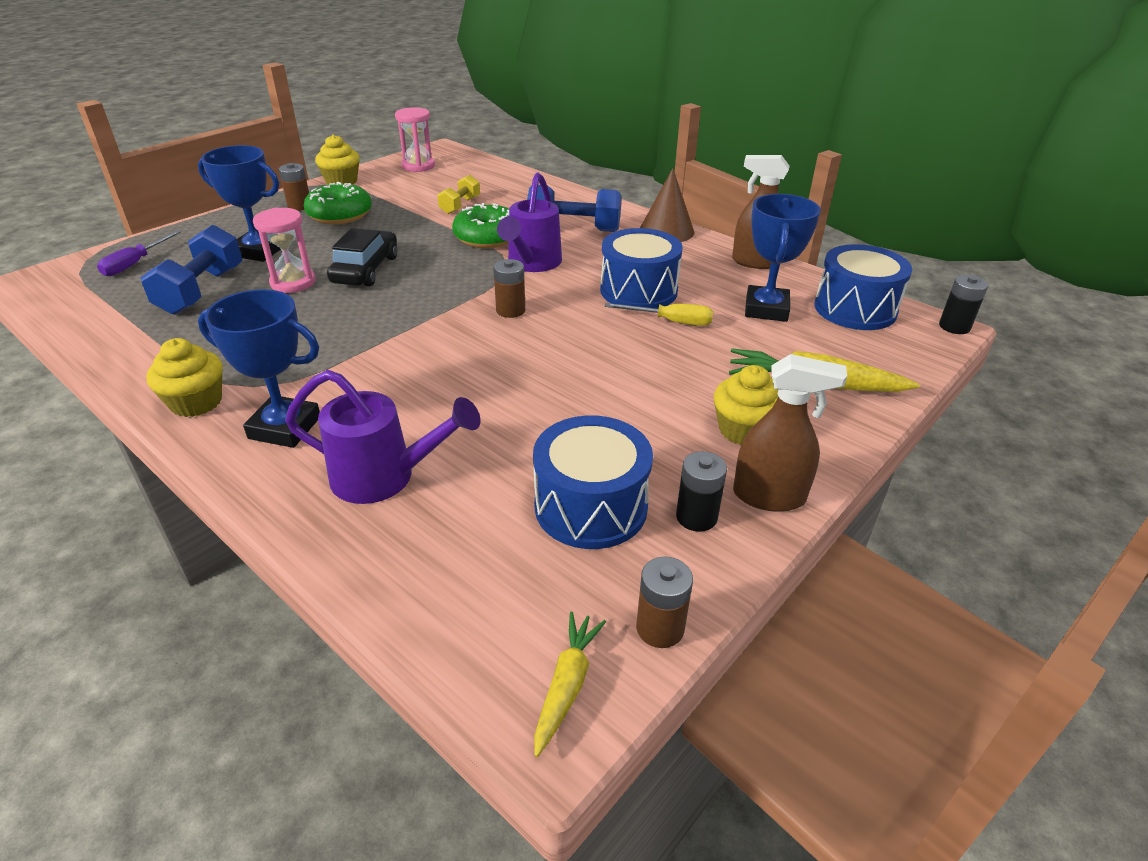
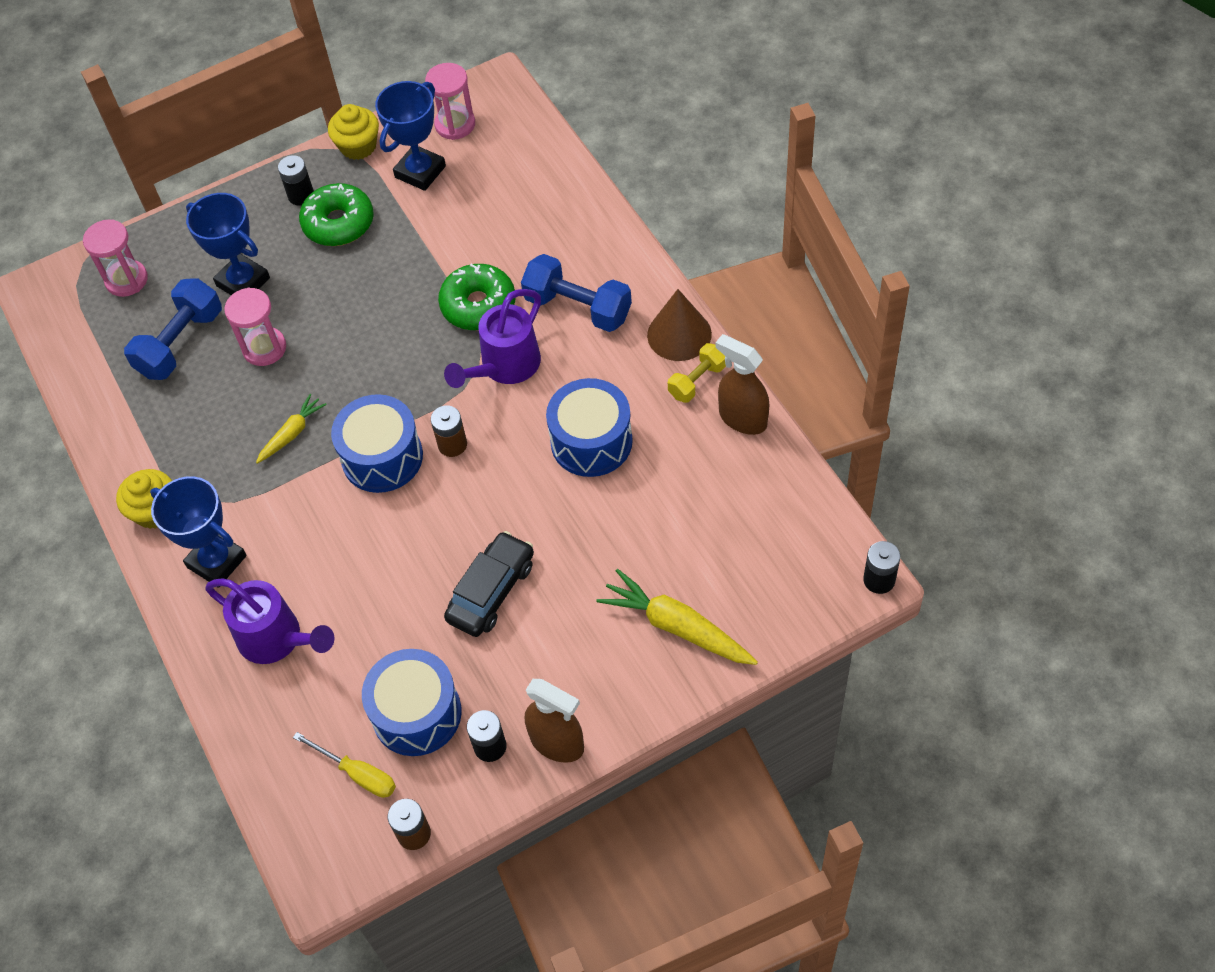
camera: 25 degrees right, 20 degrees up
purple screwdriver [97,230,181,276] -> pink hourglass [83,219,148,297]
brown battery [279,163,309,211] -> black battery [278,155,314,206]
black car [327,228,397,286] -> black car moved to [444,531,534,637]
yellow dumbbell [437,175,480,214] -> yellow dumbbell moved to [668,343,726,403]
yellow carrot [534,611,606,757] -> yellow carrot moved to [256,394,327,464]
yellow screwdriver [604,303,713,326] -> yellow screwdriver moved to [293,732,396,798]
yellow cupcake [714,365,778,445] -> none
blue trophy [745,194,821,322] -> blue trophy moved to [375,81,446,191]
blue drum [815,244,912,330] -> blue drum moved to [331,394,423,493]

